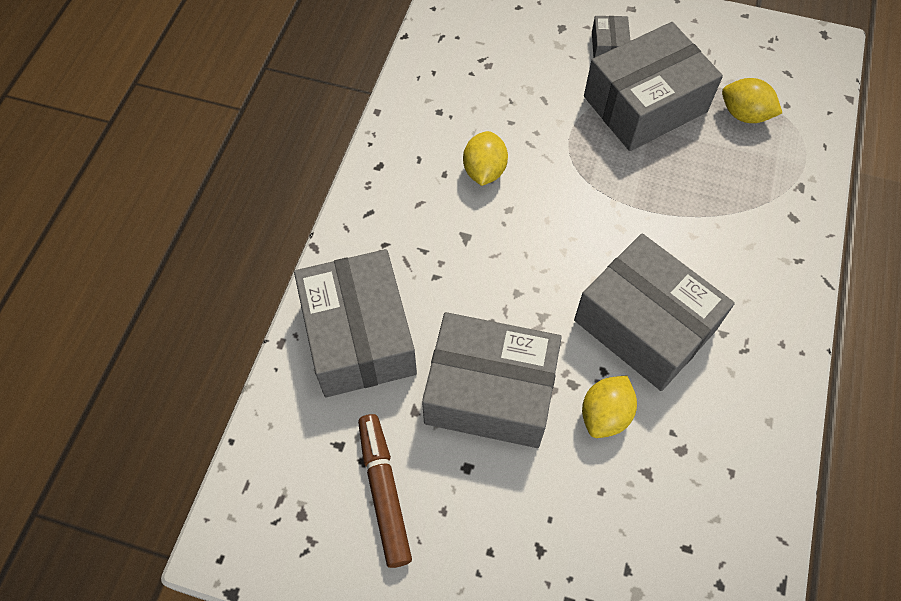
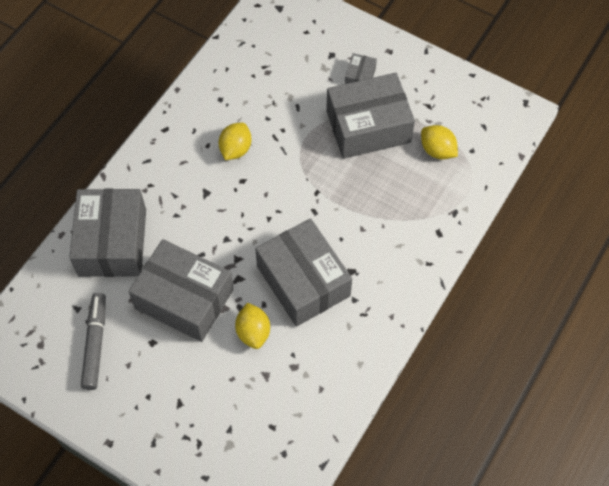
camera: 15 degrees right, 0 degrees up
brown marker [358,414,412,568] -> grey marker [81,293,106,390]
yellow lemon [582,376,637,438] -> yellow lemon turned 60 degrees counterclockwise [235,303,270,349]

